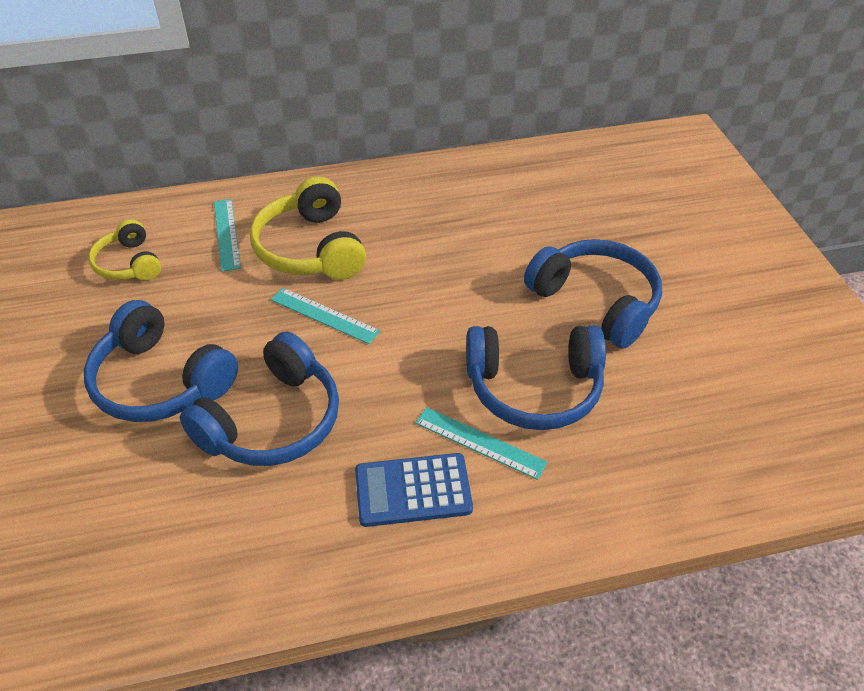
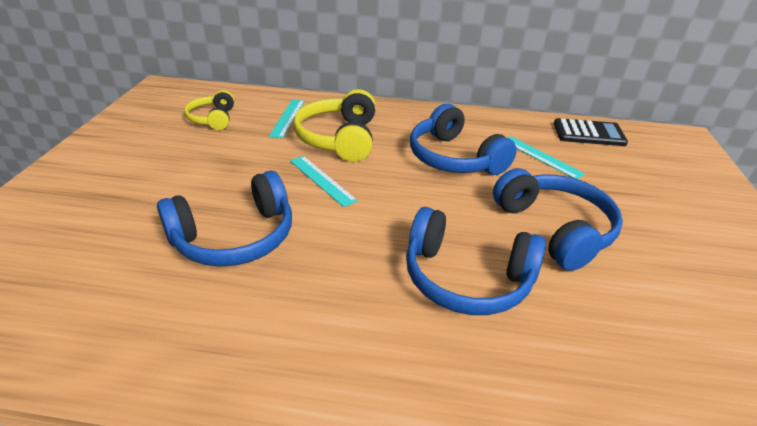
camera: 20 degrees right, 10 degrees down
blue headphones [84,300,238,422] -> blue headphones moved to [410,104,517,175]
blue calculator [355,453,473,527] -> none
turquoise ruler [415,407,548,480] -> turquoise ruler moved to [508,136,585,179]
none -> black calculator [554,118,628,146]

